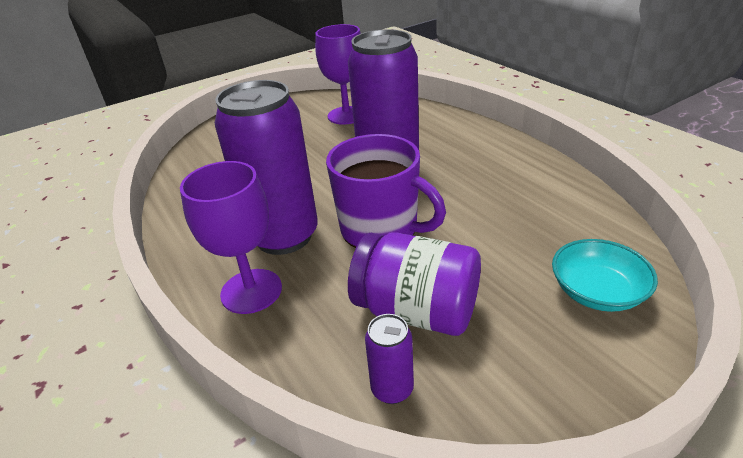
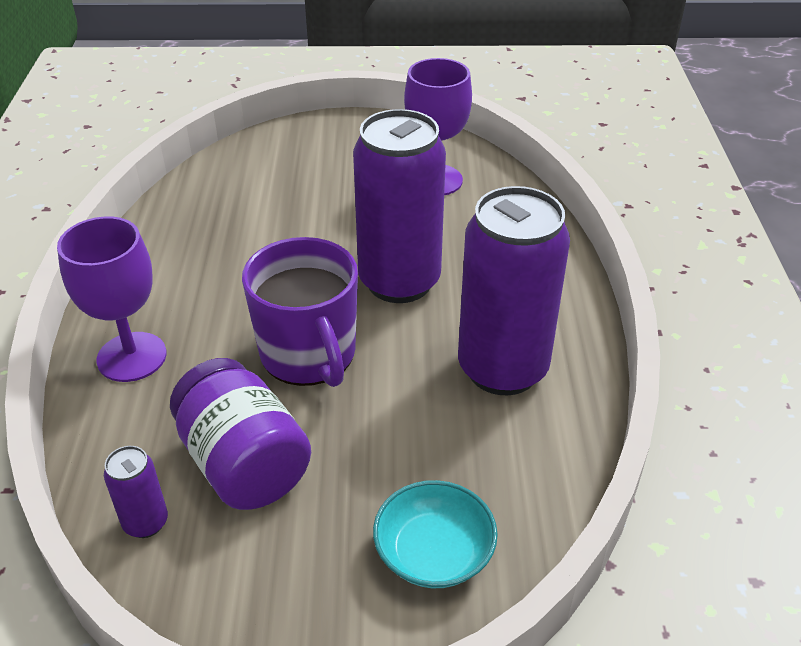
camera: 30 degrees right, 5 degrees up
purple can [215,80,318,255] -> purple can moved to [458,186,570,395]

